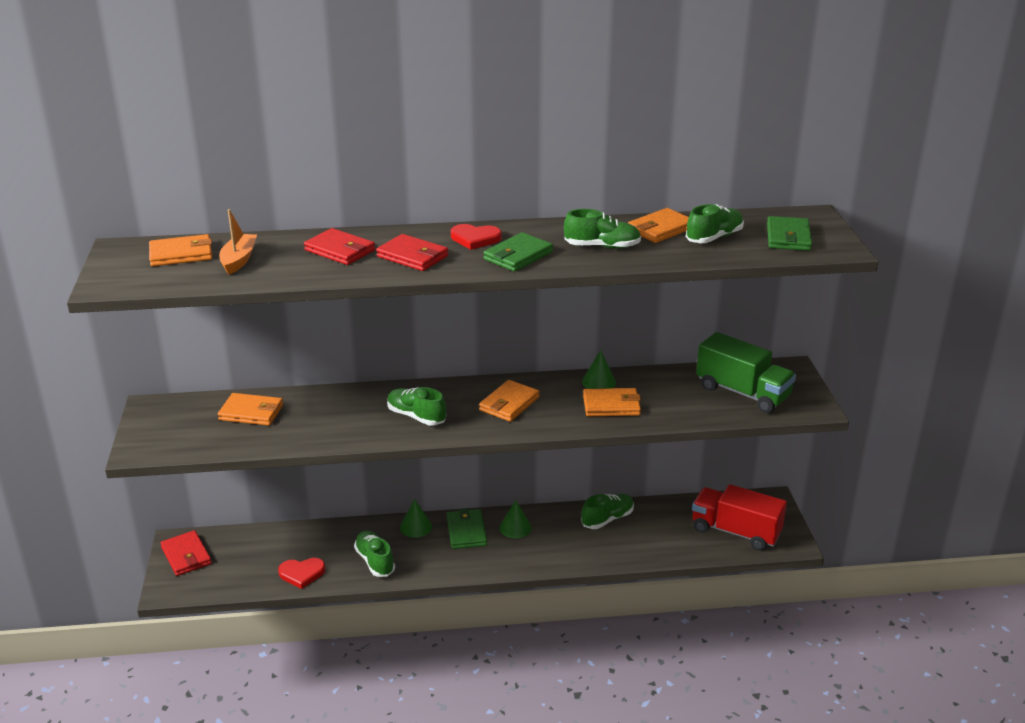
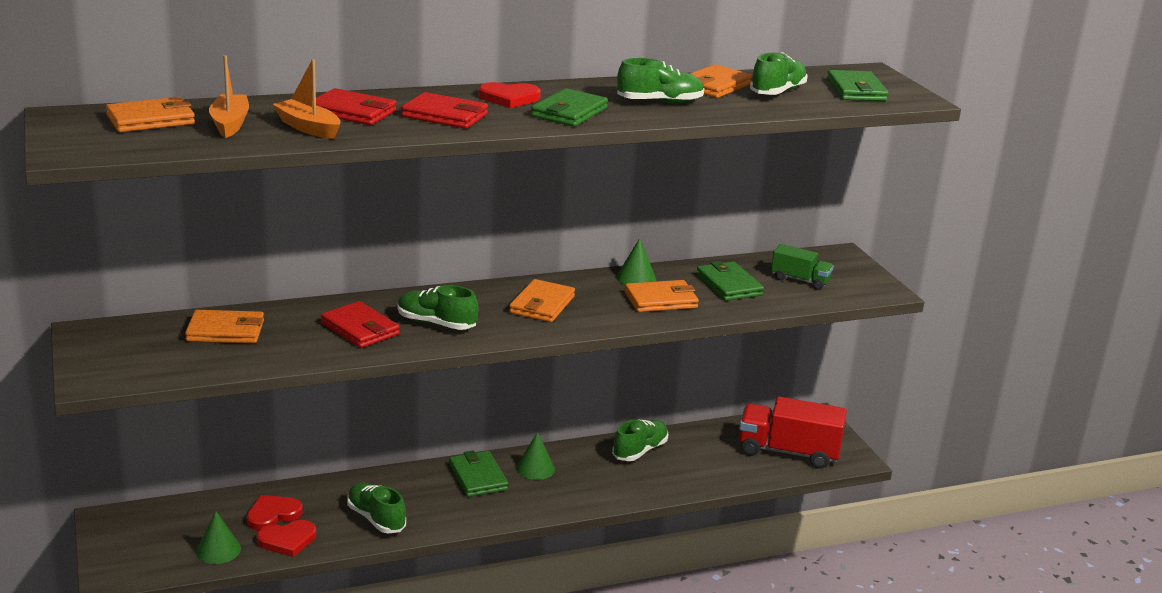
camera: 15 degrees left, 5 degrees down
red wallet [161,530,212,576] -> red wallet moved to [321,301,400,348]
green cone [400,499,432,538] -> green cone moved to [196,511,241,564]
green truck [696,332,796,413] -> green truck [771,244,834,290], size x0.54
none -> red heart [247,495,303,531]
none -> orange boat [273,59,341,139]
none -> green wallet [696,261,764,301]

